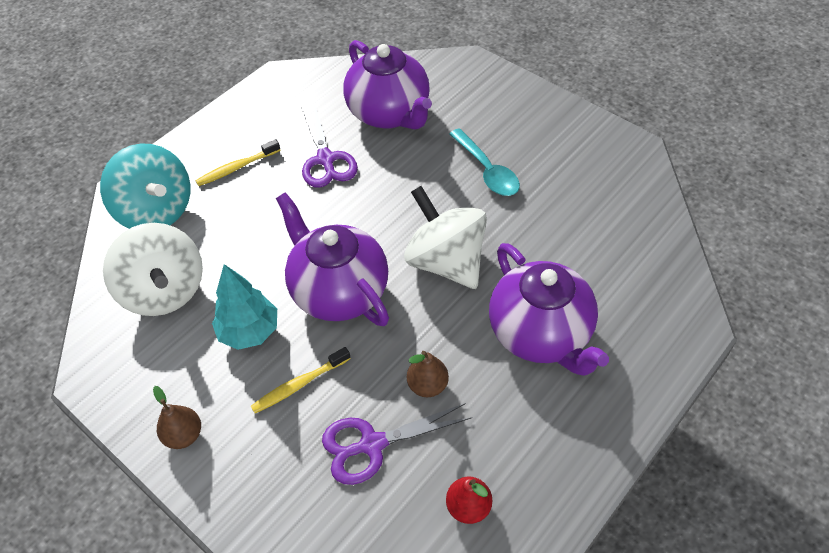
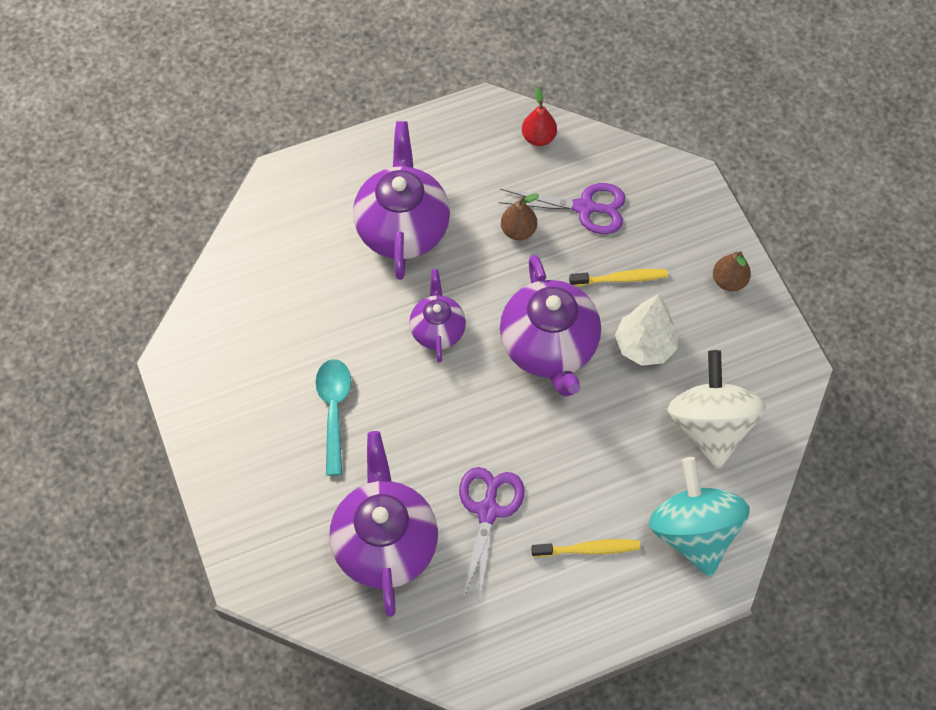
camera: 155 degrees left, 10 degrees up
turquoise tree [212,264,277,350] -> white tree [615,294,678,366]
white spinning top [404,186,487,289] -> purple teapot [409,269,466,363]

